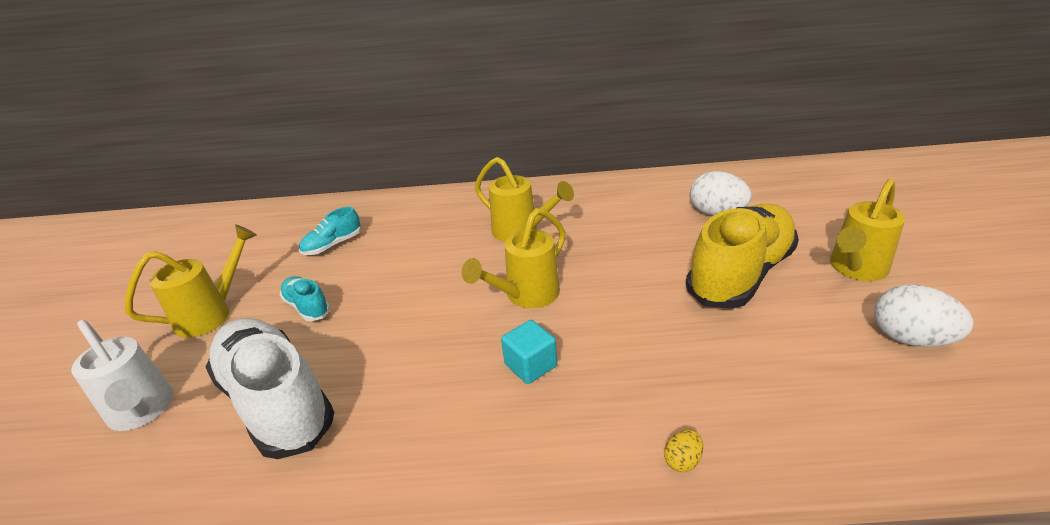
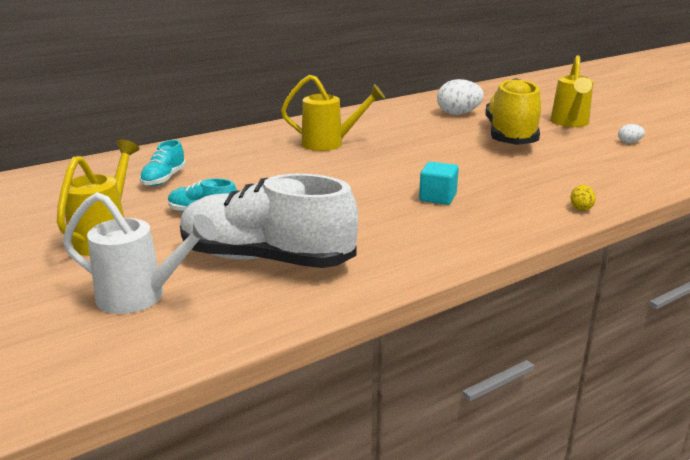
camera: 35 degrees left, 10 degrees down
yellow watering can [462,208,566,308] -> none
white egg [874,285,973,347] -> white egg [618,124,645,143], size x0.48

